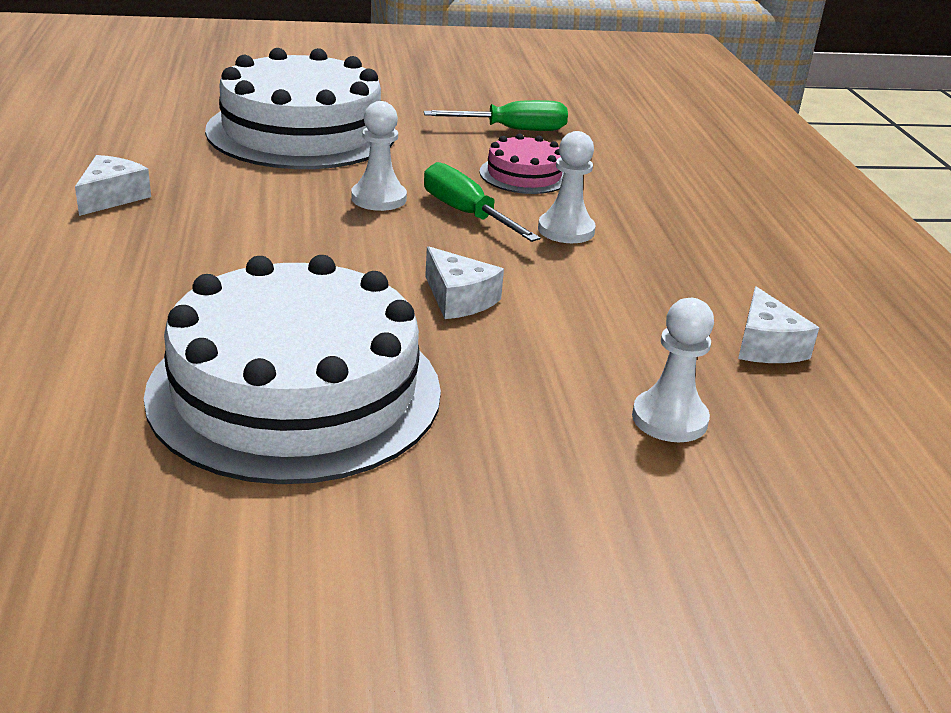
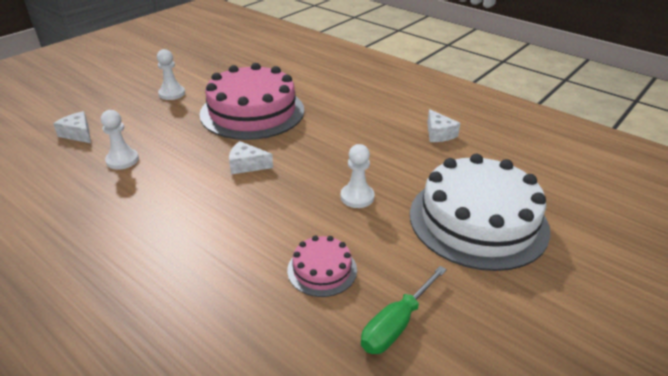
camera: 140 degrees right, 5 degrees up
white cake [144,255,441,484] -> pink cake [200,63,304,140]
green screwdriver [424,162,540,242] -> none
white pawn [538,131,596,243] -> white pawn moved to [157,49,185,100]
white cheese [738,286,819,363] -> white cheese moved to [53,111,91,143]

